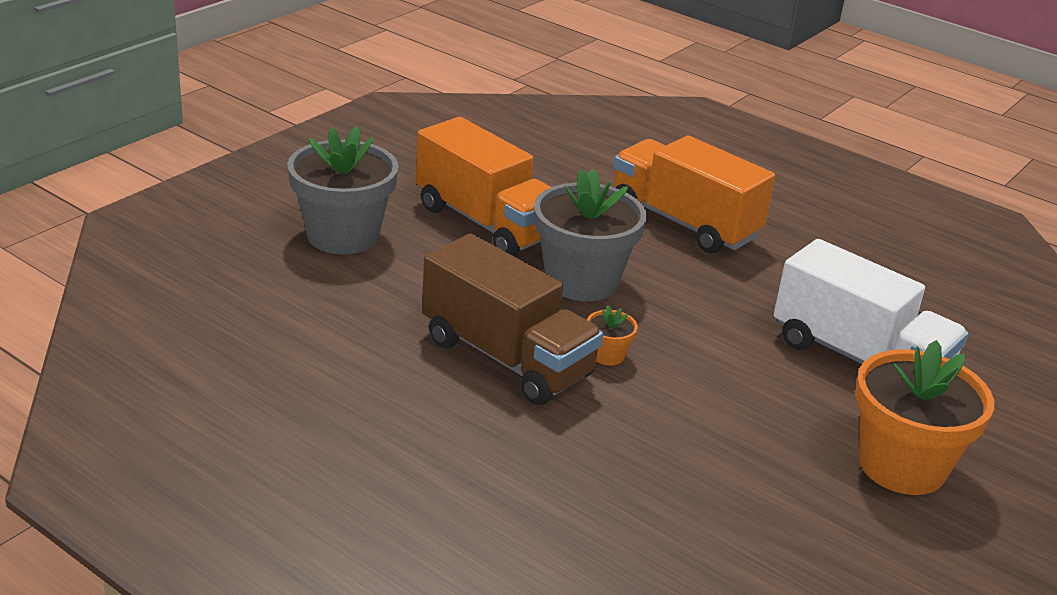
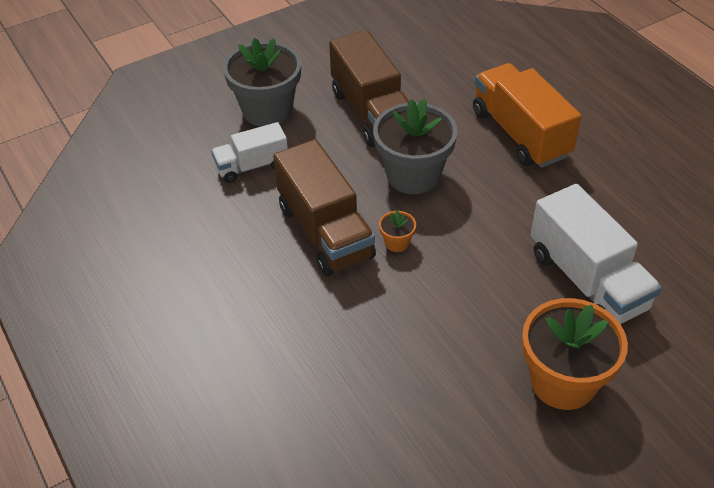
camera: 25 degrees right, 15 degrees up
orange truck [416,117,551,256] -> brown truck [329,30,409,147]
none -> white truck [211,122,288,183]

